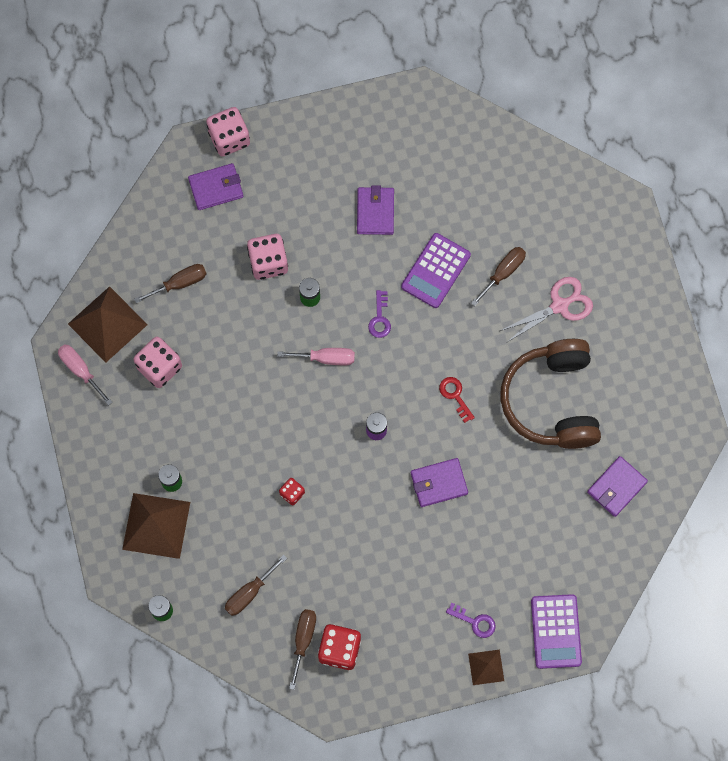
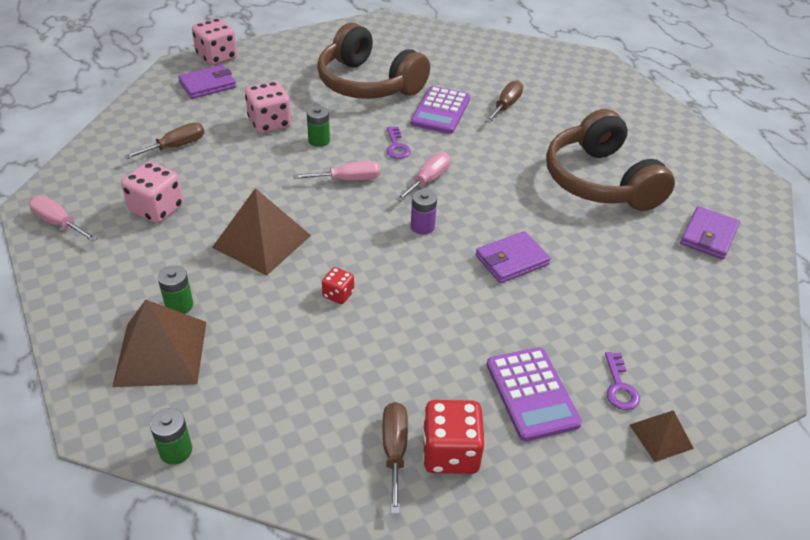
camera: 15 degrees left, 30 degrees down
brown pyramid [68,286,148,363] -> brown pyramid moved to [212,188,311,276]
brown screwdriver [225,555,287,616] -> none
purple wallet [357,185,394,235] -> brown headphones [317,23,430,99]
red key [439,377,475,423] -> none
purple key [446,603,496,638] -> purple key turned 75 degrees clockwise [605,352,640,410]
pink scissors [500,277,593,343] -> none
purple calculator [531,594,582,669] -> purple calculator moved to [487,347,582,441]
none -> pink screwdriver [396,152,451,202]

